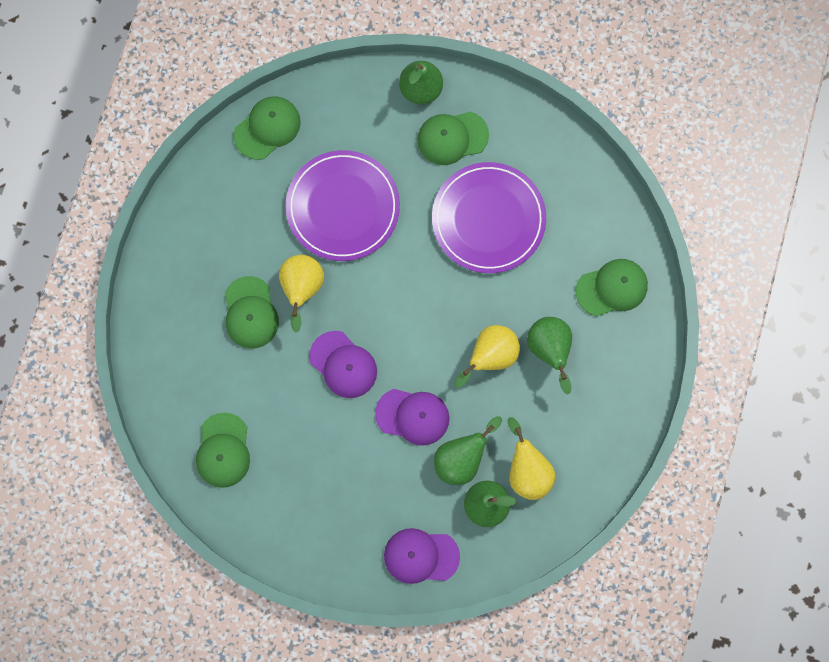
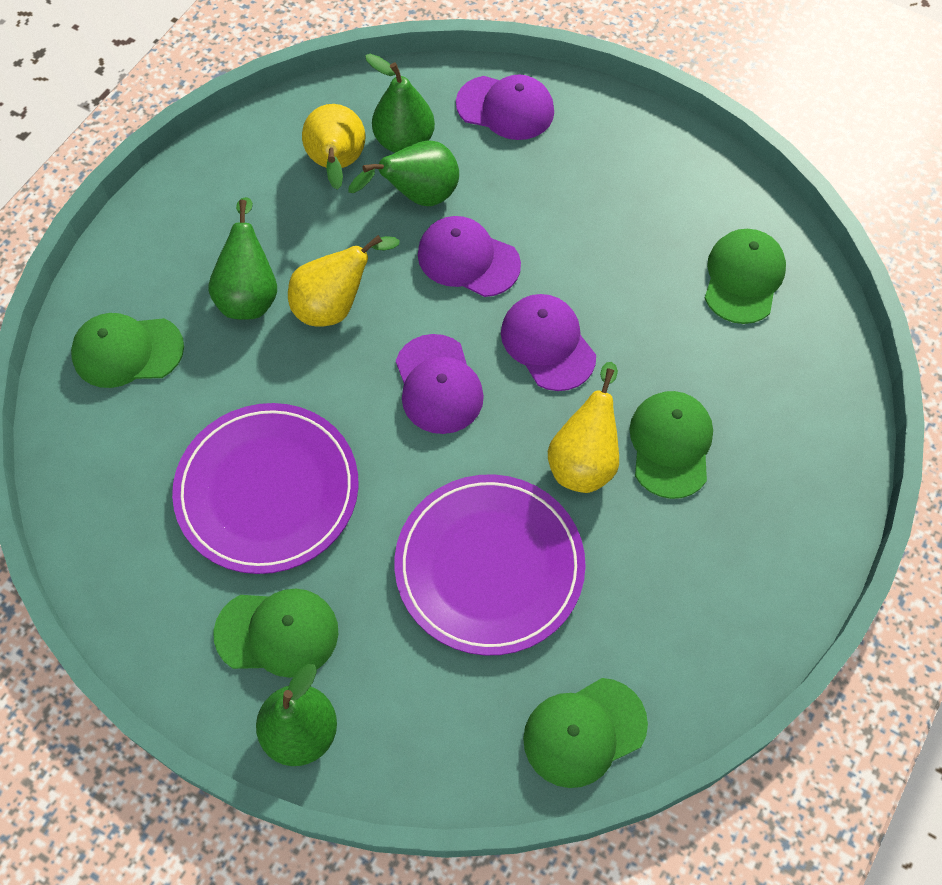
camera: 165 degrees left, 15 degrees down
none -> purple cap [396,334,484,434]

